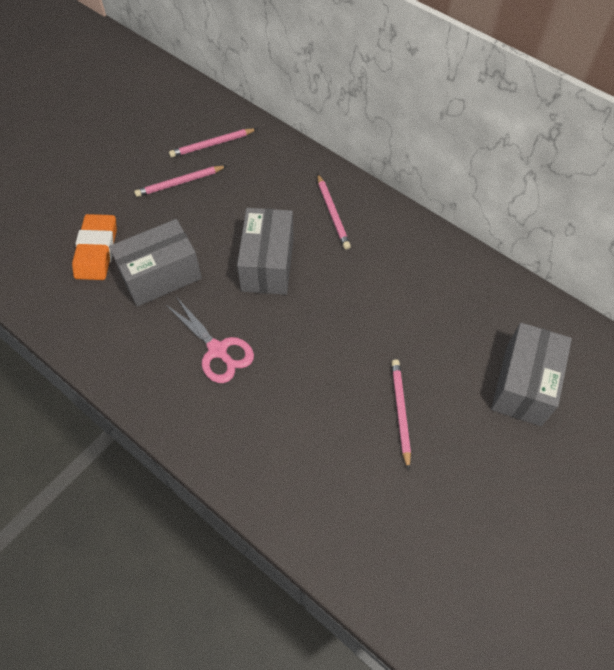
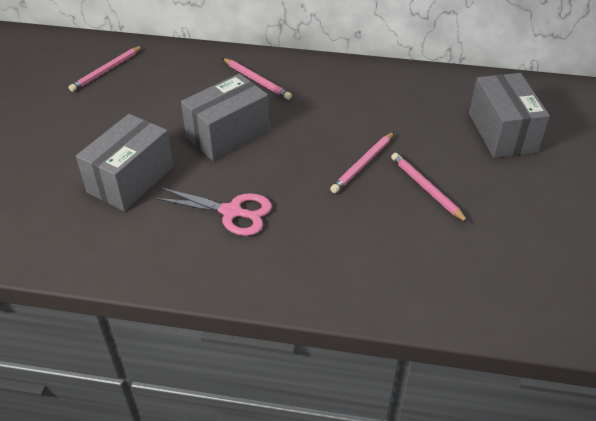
camera: 30 degrees left, 15 degrees down
orange eraser [72,214,117,280] -> none
pink pencil [134,166,227,197] -> pink pencil moved to [330,132,394,193]
grey box [237,208,294,295] -> grey box turned 75 degrees clockwise [181,74,269,161]

